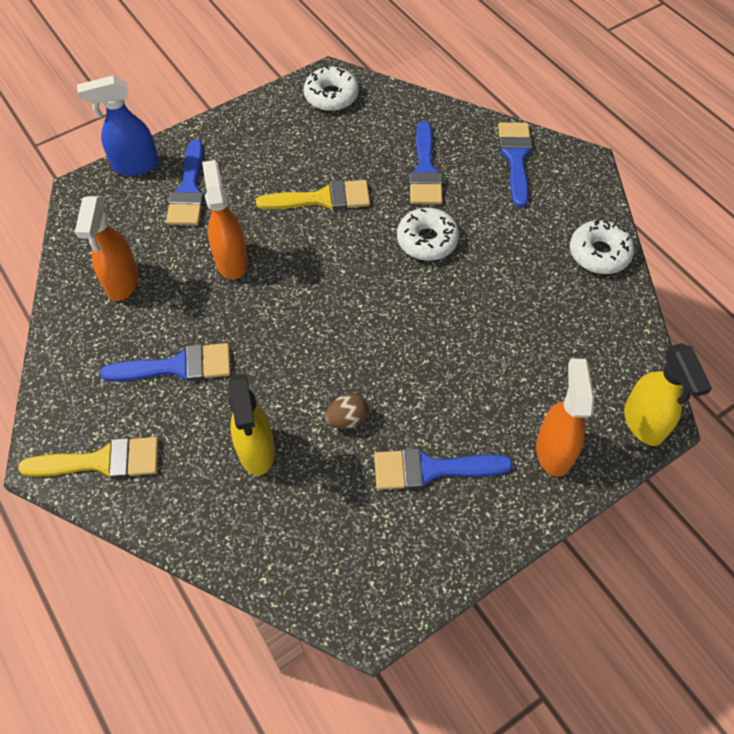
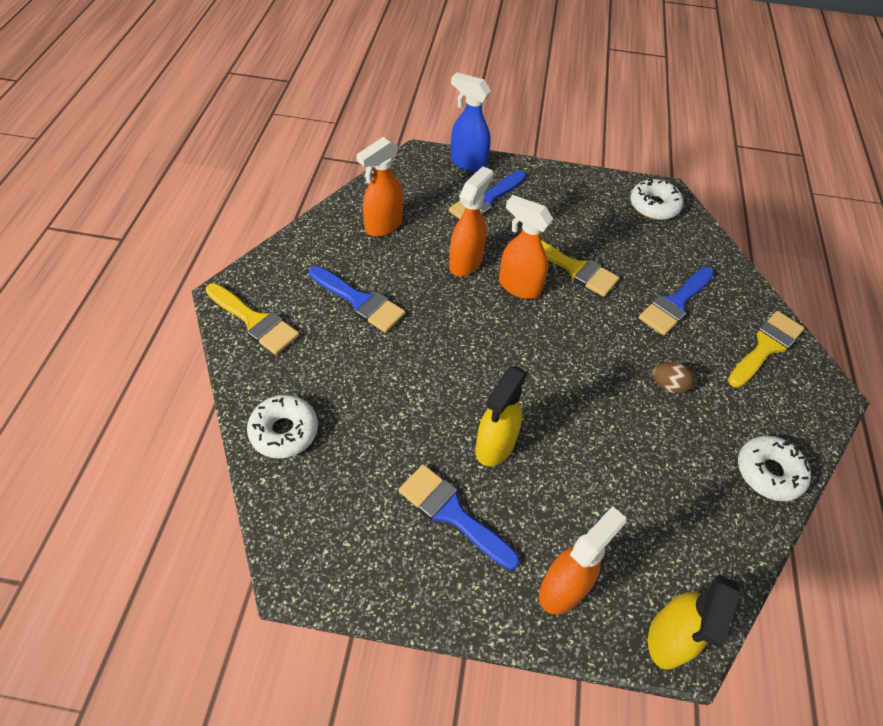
camera: 40 degrees right, 5 degrees down
yellow spray bottle [229,374,275,475] -> yellow spray bottle moved to [475,366,528,466]
brown egg [325,394,368,429] -> brown egg moved to [652,362,694,394]
white donut [397,208,459,261] -> white donut moved to [247,395,318,459]
blue brush [498,122,532,208] -> yellow brush [728,311,804,388]
none -> orange spray bottle [499,195,553,299]

